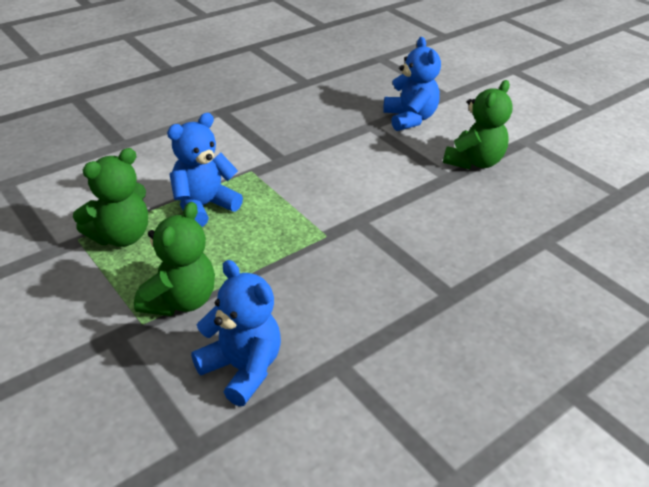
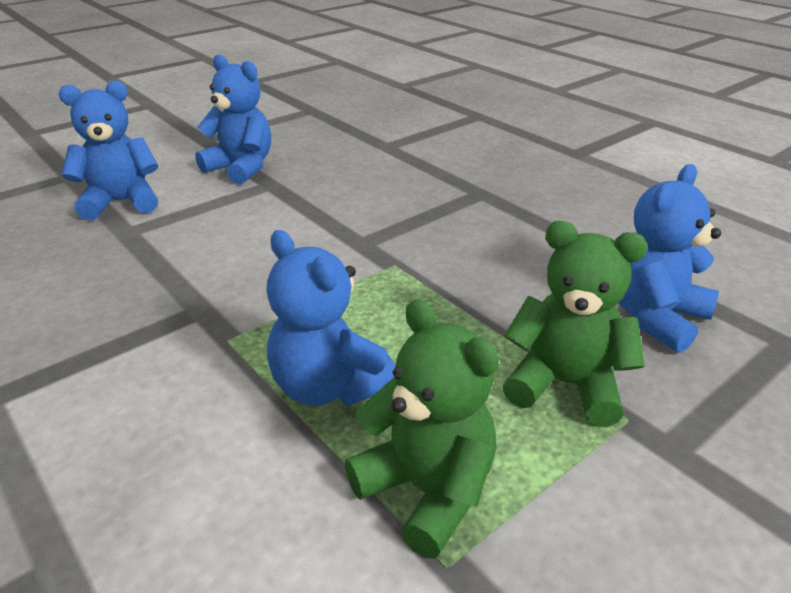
camera: 90 degrees left, 5 degrees down
green teddy bear [443,80,513,169] -> blue teddy bear [195,54,271,184]

